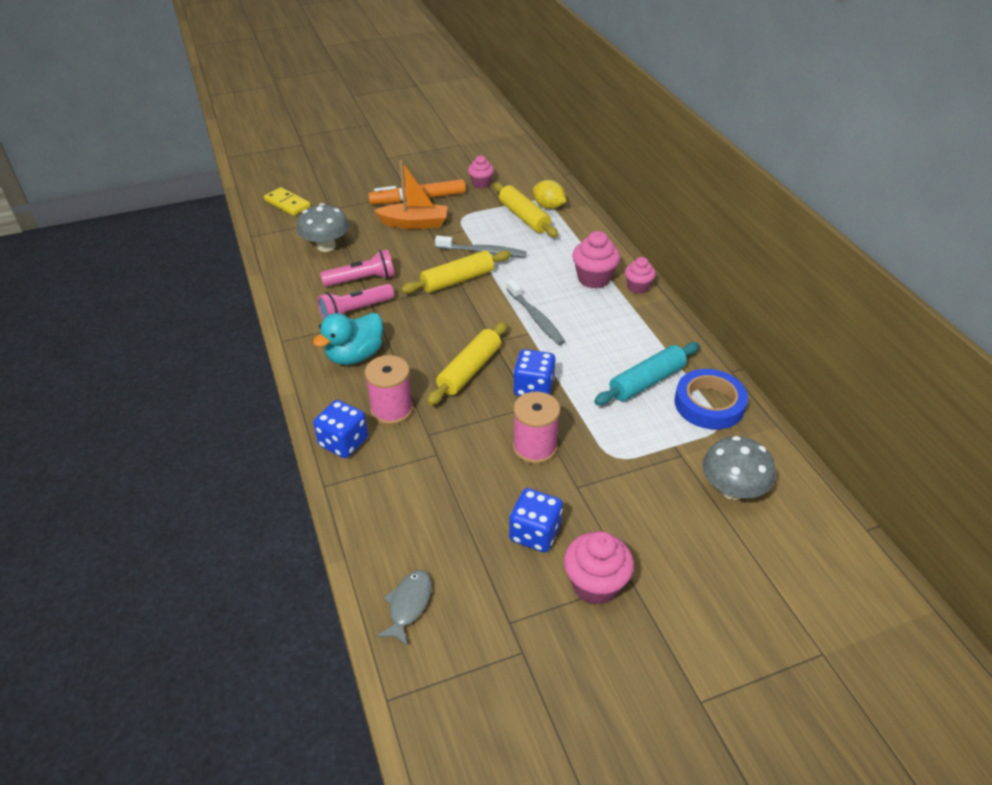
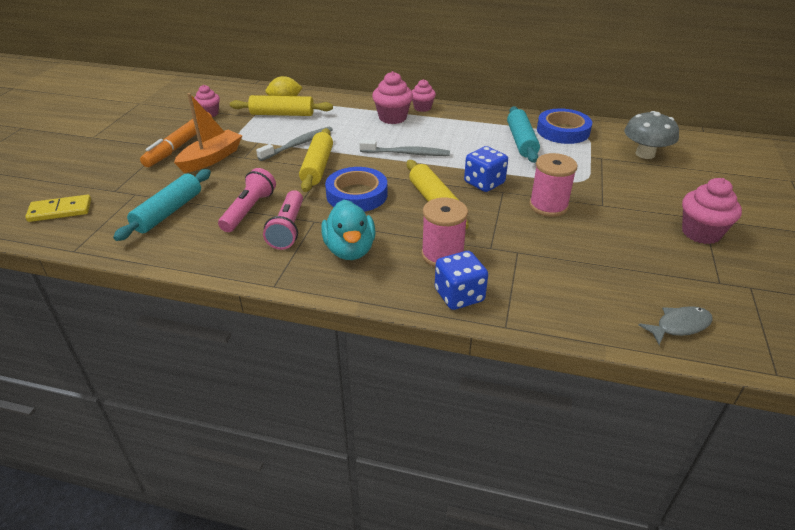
camera: 55 degrees left, 5 degrees down
grey mushroom [297,203,349,252] -> turquoise rolling pin [113,169,211,241]
grey fish [377,570,432,646] -> grey fish turned 105 degrees clockwise [638,306,713,345]
blue dice [509,488,563,552] -> none
none -> blue tape [325,167,387,212]

